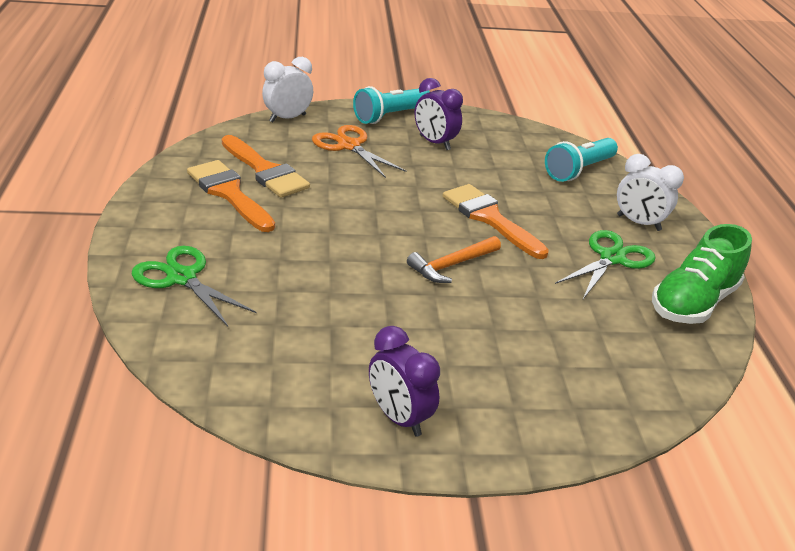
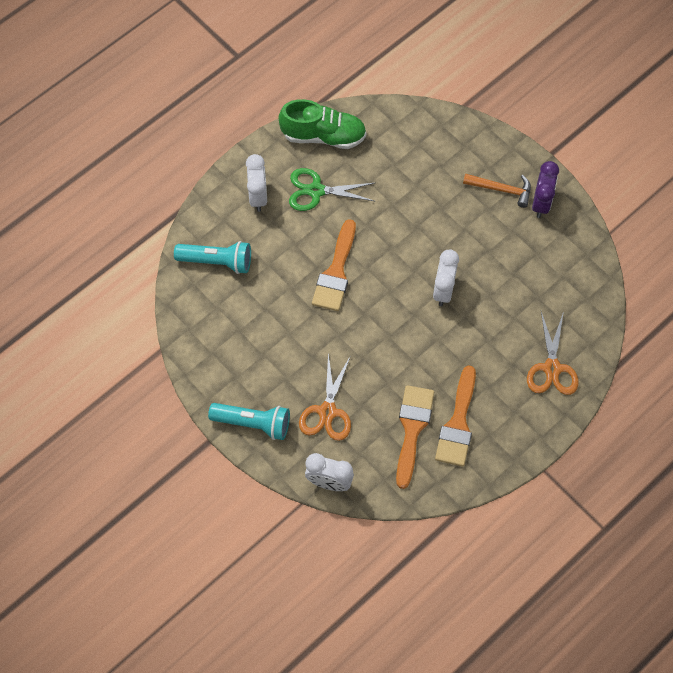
camera: 125 degrees left, 30 degrees up
green scissors [132,246,257,327] -> orange scissors [527,311,579,395]
orange hammer [407,236,501,283] -> orange hammer moved to [463,173,531,208]
purple clock [415,78,463,150] -> none
none -> white clock [433,249,459,306]

